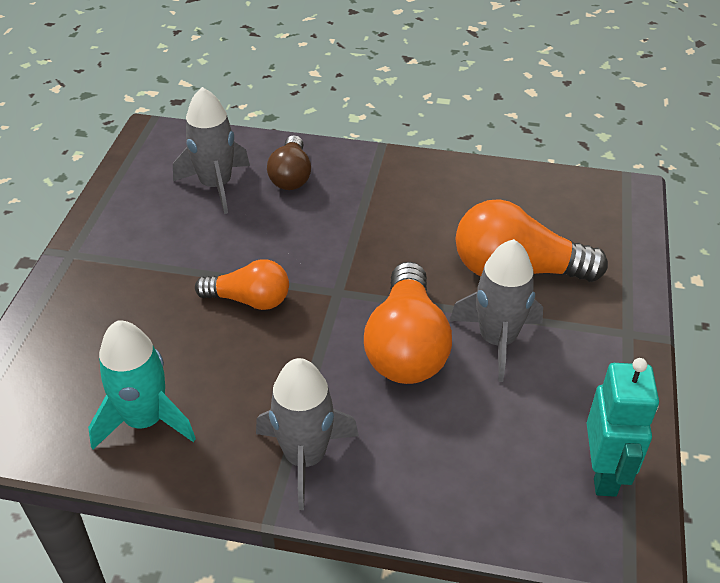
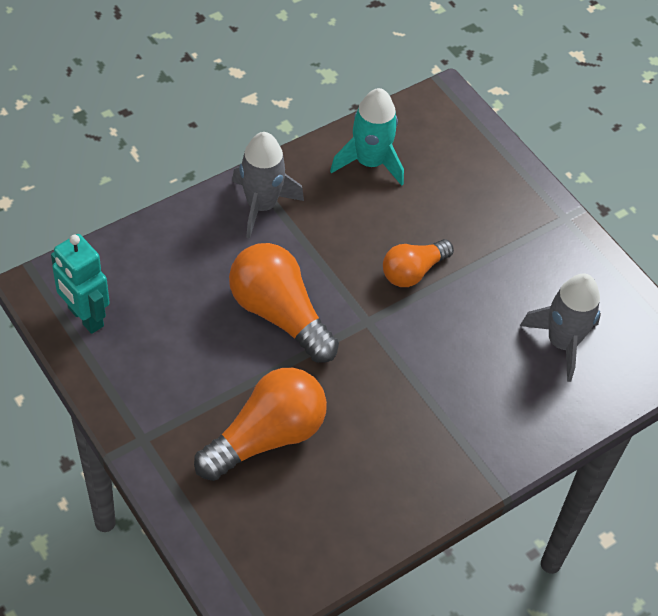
camera: 130 degrees right, 10 degrees up
brown light bulb [267,135,311,190] -> none
grey rocket [450,239,543,382] -> none

